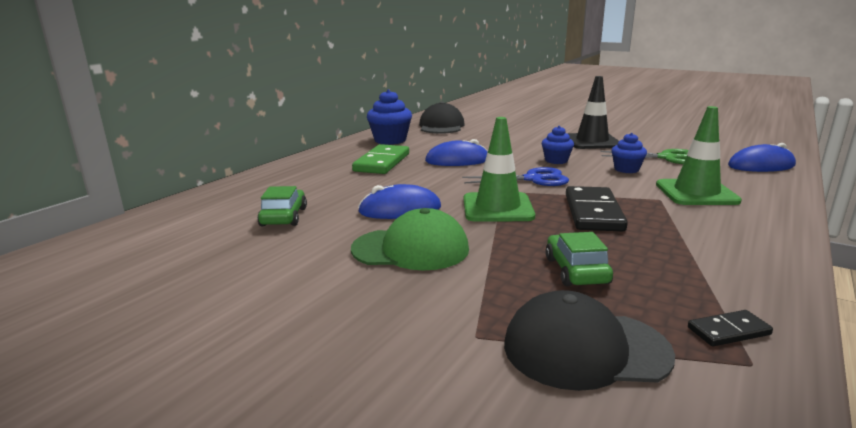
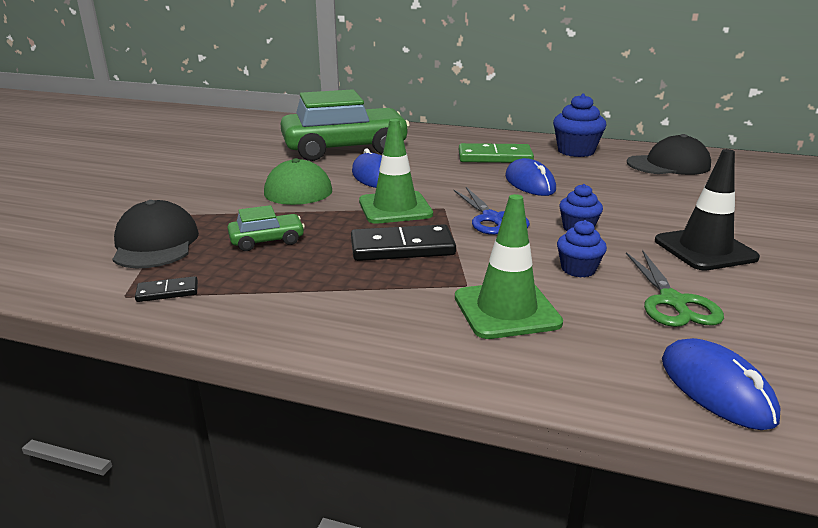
camera: 75 degrees right, 5 degrees up
green car [257,186,307,226] -> green car [281,89,410,161], size x2.37
black domino [688,310,773,346] -> black domino turned 75 degrees counterclockwise [135,276,198,302]

